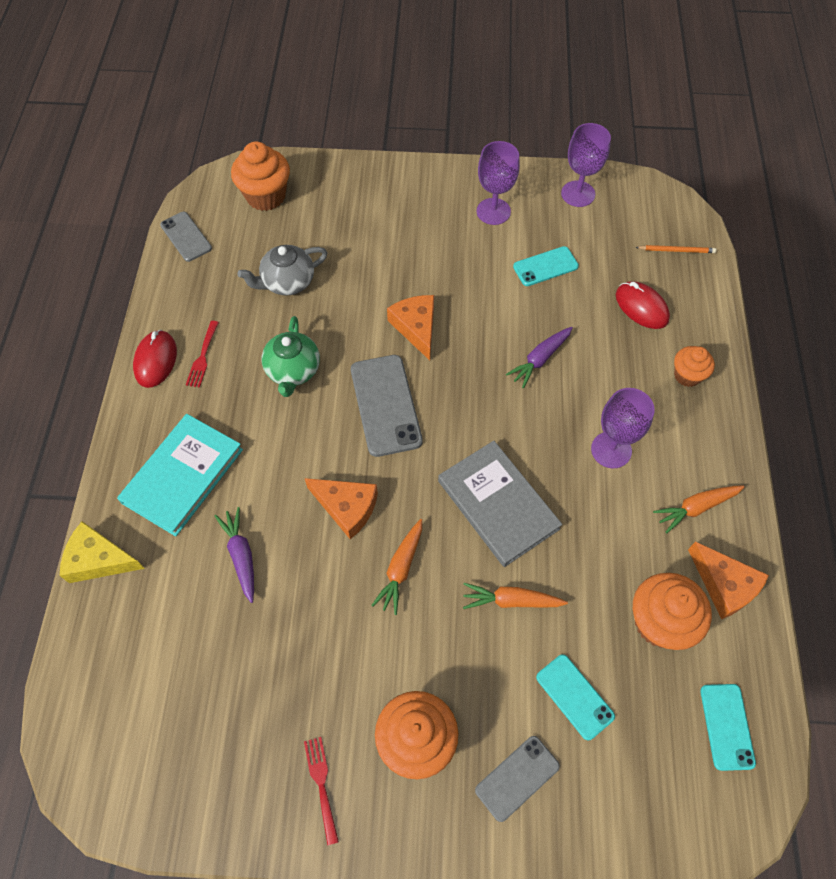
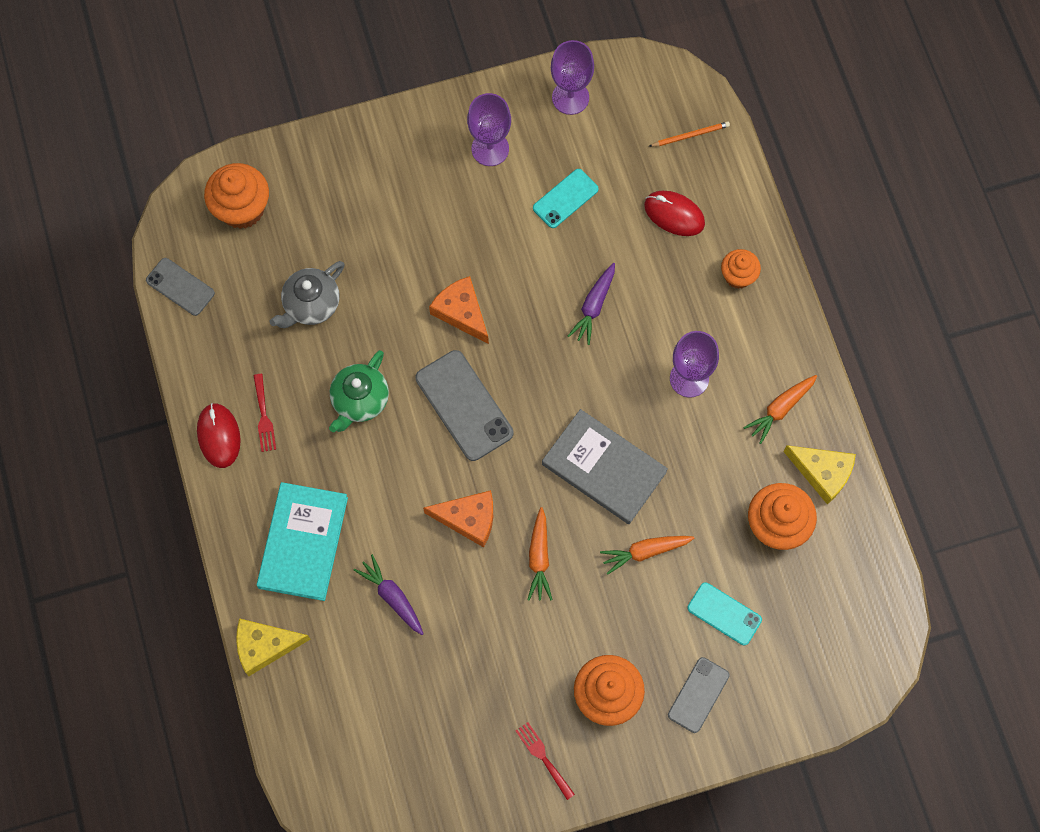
camera: 20 degrees left, 10 degrees up
green teapot [262,316,320,397] -> green teapot turned 45 degrees clockwise [329,350,389,432]
orange cheese [688,542,769,619] -> yellow cheese [783,445,856,505]
turquoise phone [700,684,756,771] -> none

